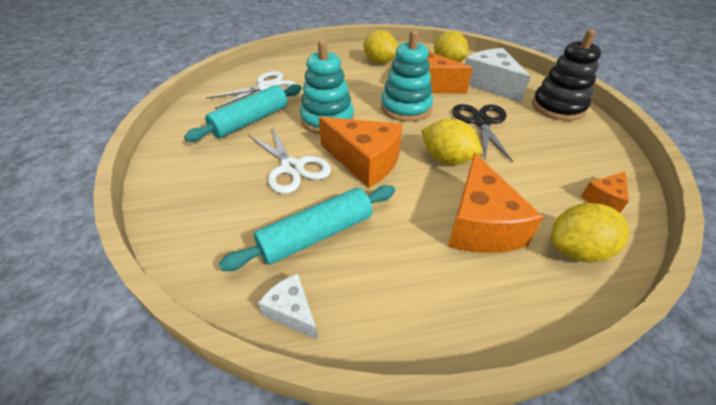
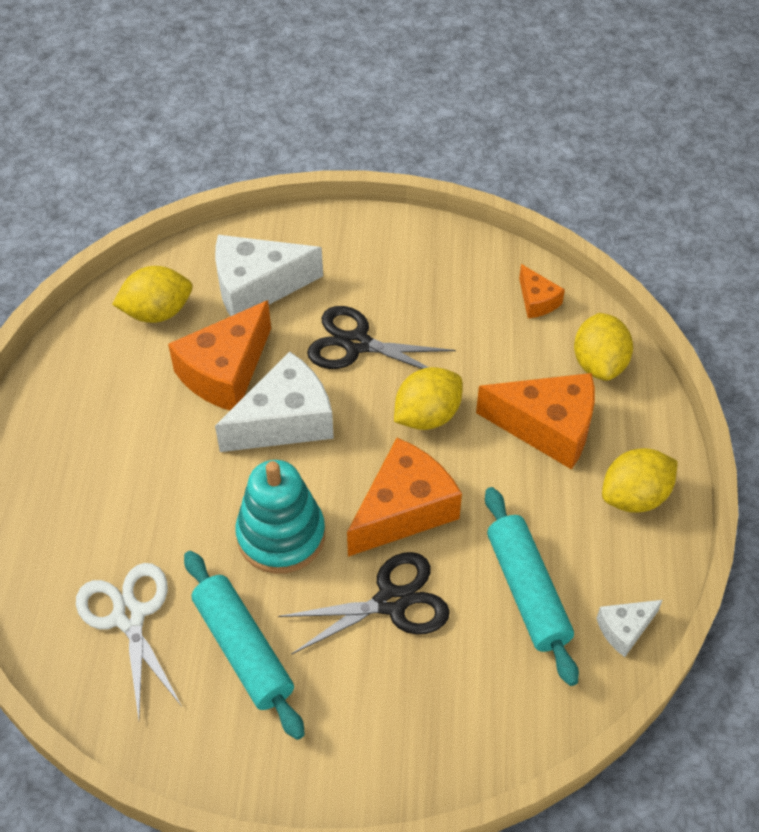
camera: 75 degrees left, 10 degrees up
white scissors [248,127,331,194] -> black scissors [278,552,450,655]
yellow lemon [364,30,397,64] -> yellow lemon moved to [602,448,678,513]
turquoise stacking toy [381,30,433,122] -> white cheese [215,351,334,452]
black stacking toy [532,30,601,121] -> none

